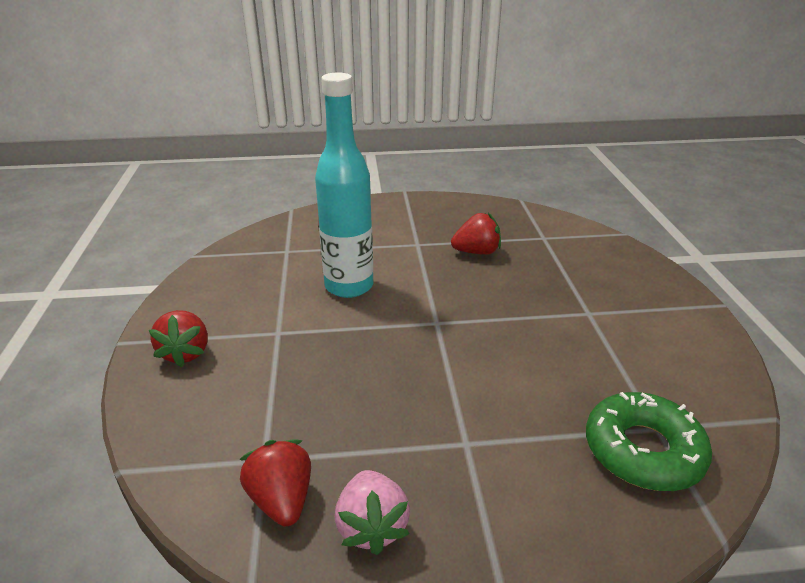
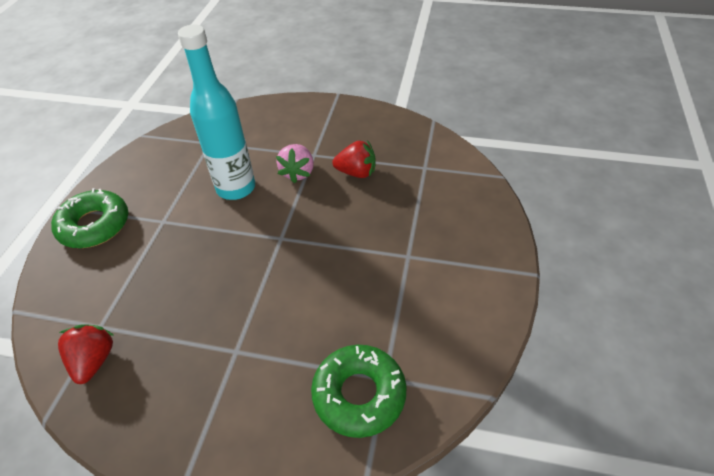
camera: 20 degrees right, 15 degrees up
red strawberry [149,310,208,367] -> green donut [51,188,128,248]
pink strawberry [335,470,410,555] -> pink strawberry moved to [276,144,314,183]

